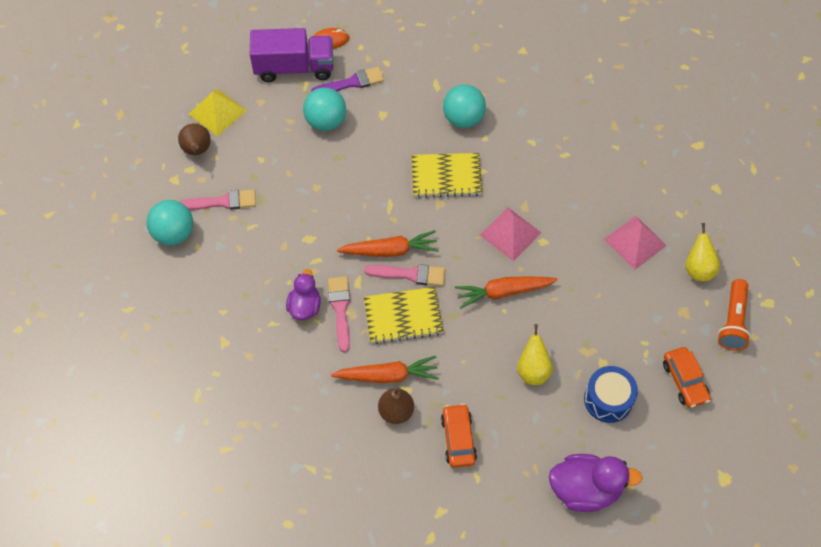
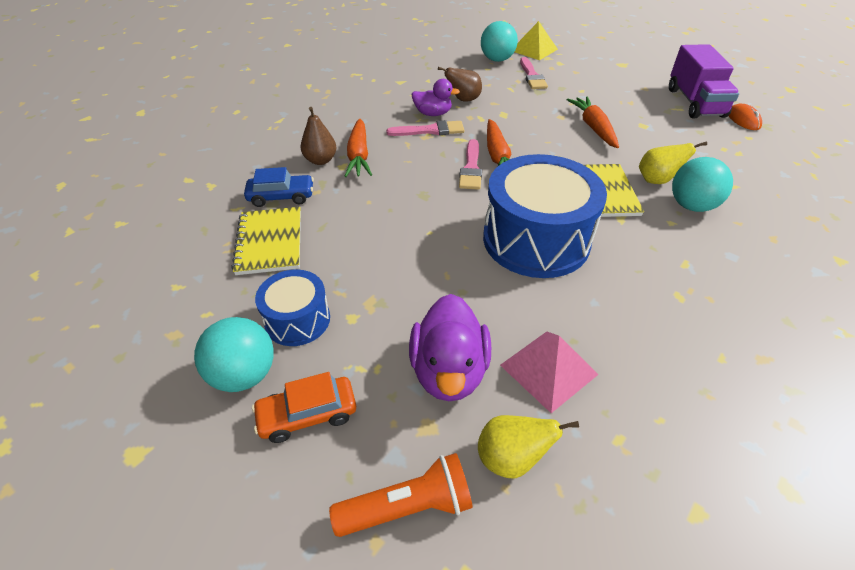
camera: 90 degrees right, 15 degrees down
brown pear [178,124,211,155] -> brown pear moved to [438,67,482,102]
yellow pyramid [189,89,247,137] -> yellow pyramid moved to [515,21,558,60]
turquoise ball [303,87,346,131] -> turquoise ball moved to [194,317,274,392]
purple brush [311,67,384,92] -> none
yellow notebook [364,287,444,344] -> yellow notebook moved to [231,207,301,275]
orange car [441,404,477,468] -> blue car [244,167,314,207]
orange carrot [455,276,558,308] -> orange carrot moved to [567,96,619,148]
pink pyramid [480,208,541,261] -> blue drum [483,154,607,278]
yellow pear [517,324,553,385] -> yellow pear moved to [639,141,707,184]
purple duck [549,454,643,512] -> purple duck moved to [409,294,491,401]
orange flashlight [718,279,751,351] -> orange flashlight turned 150 degrees clockwise [329,453,473,537]

